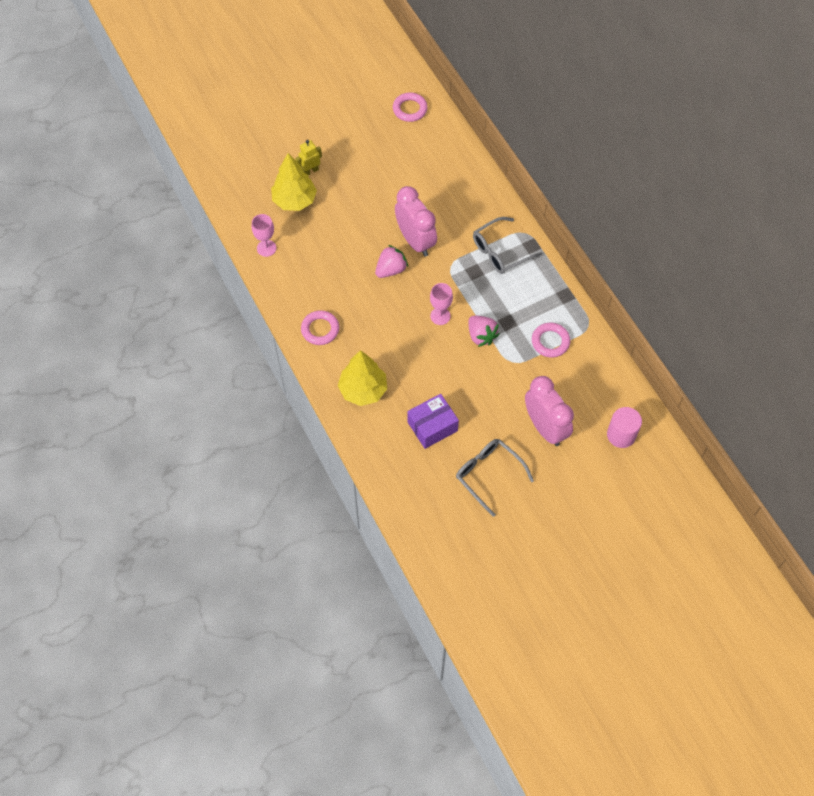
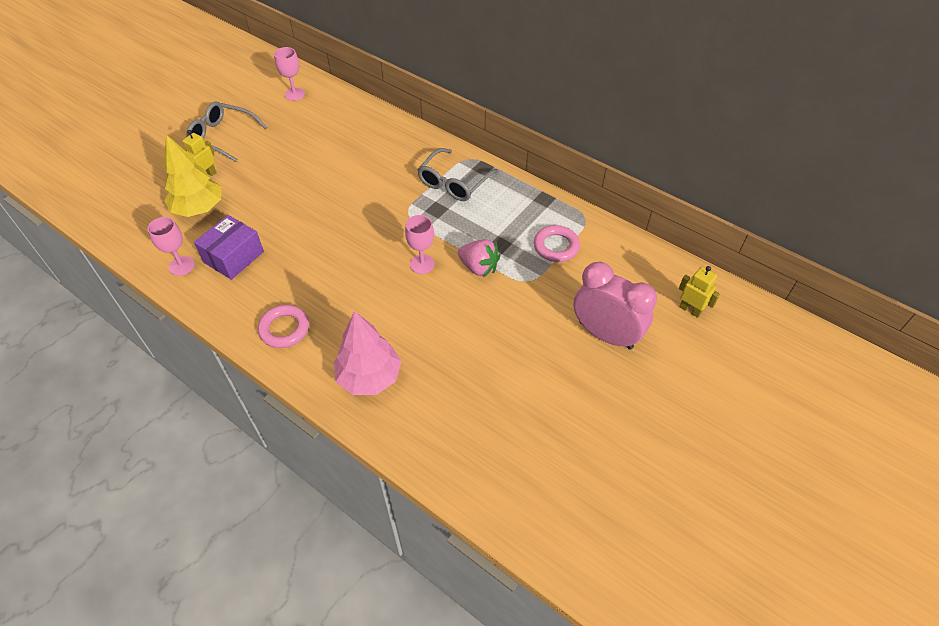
camera: 25 degrees left, 10 degrees down
yellow tree [338,350,387,406] -> pink tree [334,311,401,395]
pink strawberry [375,245,408,278] -> none
pink ring [393,93,428,122] -> pink goblet [274,47,305,101]
pink clock [395,186,437,257] -> none
purple box [407,394,459,449] -> purple box moved to [194,215,264,280]
grey glasses [456,439,534,517] -> grey glasses moved to [186,102,267,162]
pink cylinder [607,407,642,448] -> yellow robot [679,266,720,318]

